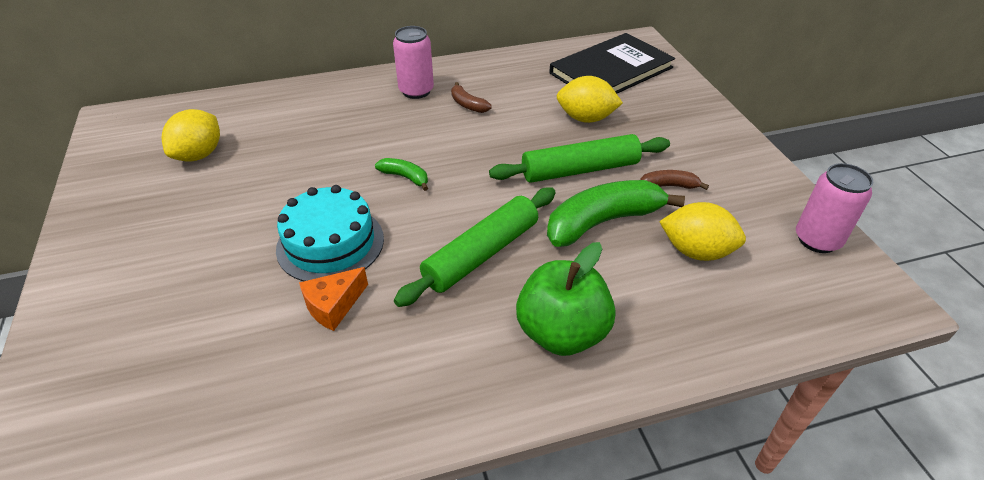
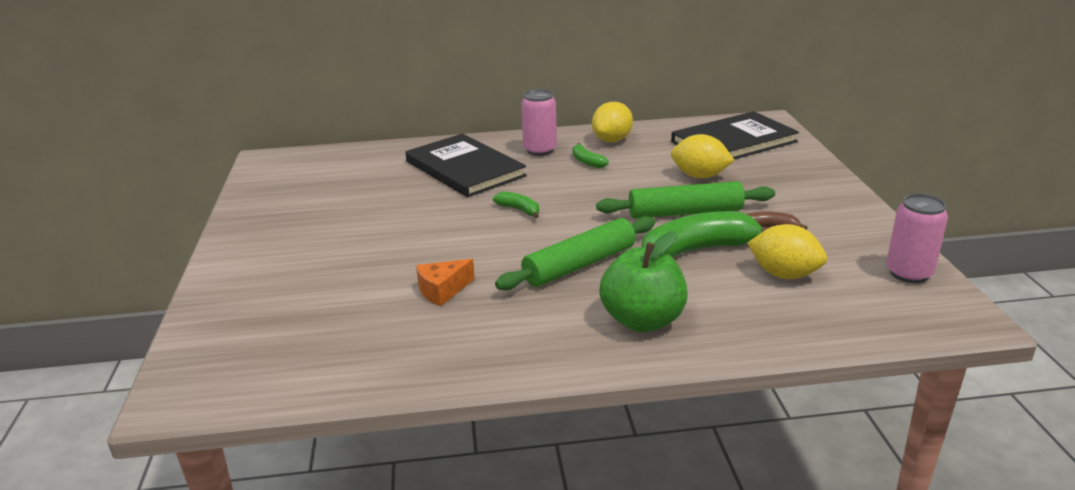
camera: 10 degrees right, 15 degrees down
yellow lemon [162,109,220,162] -> yellow lemon moved to [592,102,633,142]
turquoise cake [276,185,384,281] -> none
brown banana [451,82,492,113] -> green banana [572,143,609,168]
none -> black book [406,134,527,197]

